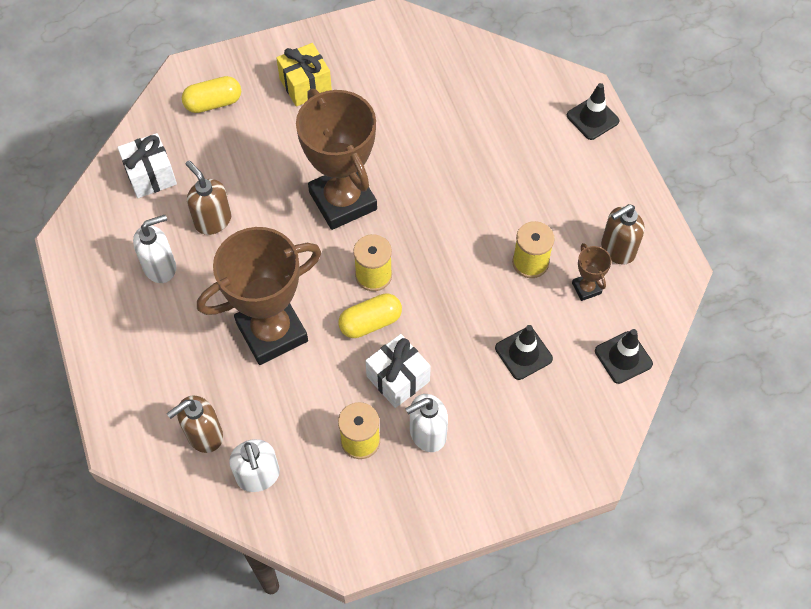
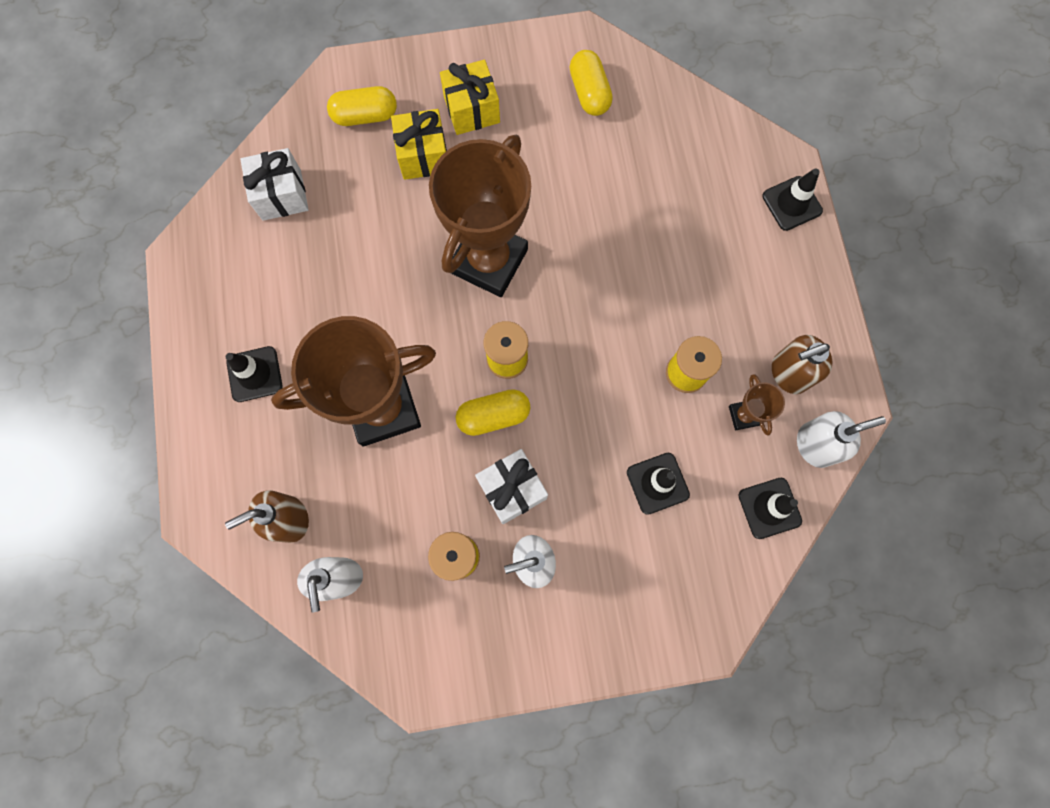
camera: 10 degrees right, 15 degrees up
white soap dispenser [133,215,176,283] -> white soap dispenser moved to [797,411,886,468]
brown soap dispenser [186,161,231,235] -> none
brown trophy [296,89,377,230] -> brown trophy turned 45 degrees clockwise [429,135,531,297]
none -> black traffic cone [226,346,283,402]
none -> yellow gift [391,109,447,180]
none -> yellow capsule [570,50,613,116]

